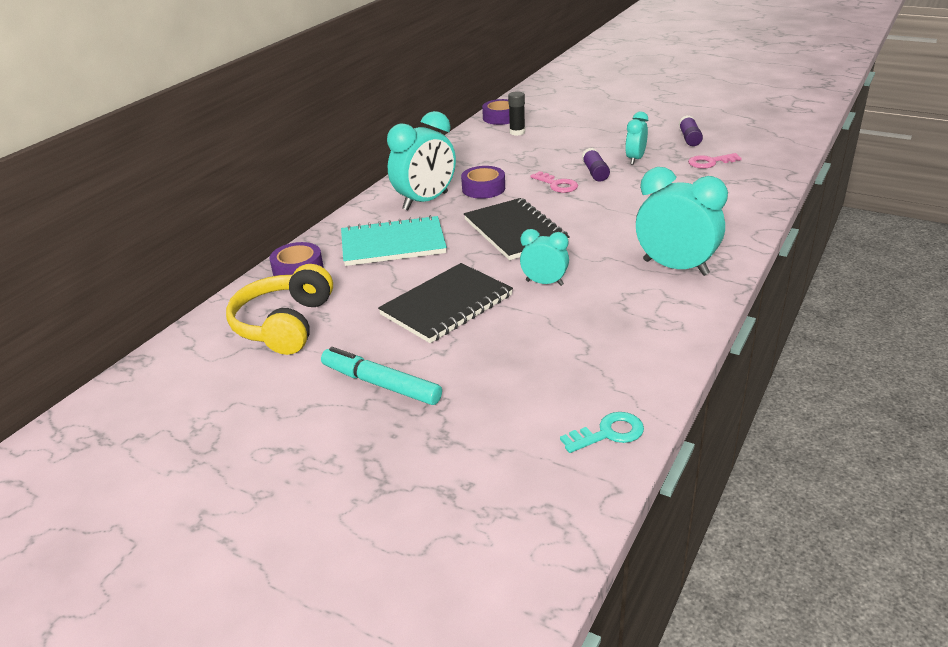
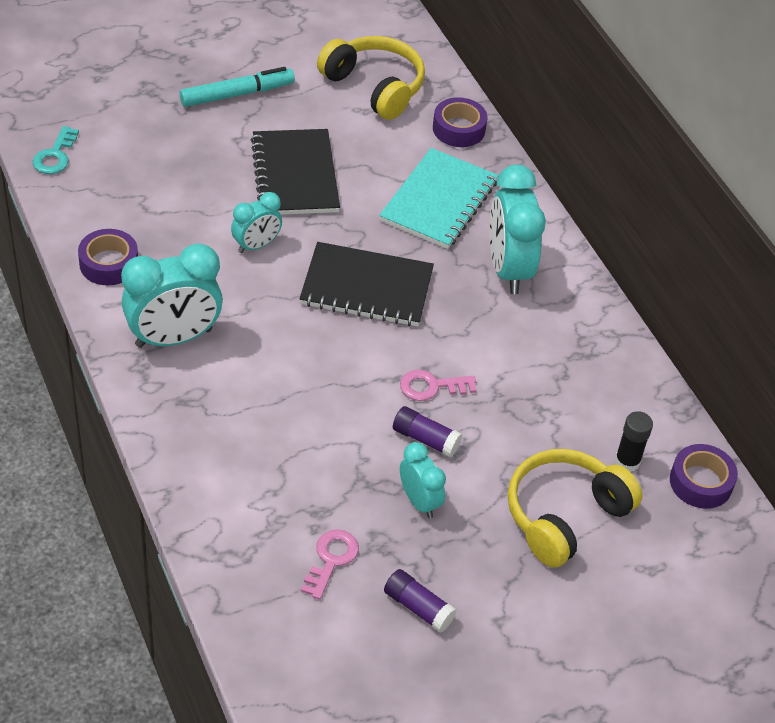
camera: 120 degrees right, 15 degrees up
purple tape [461,166,505,199] -> purple tape moved to [78,229,138,285]
none -> yellow headphones [508,449,643,568]

